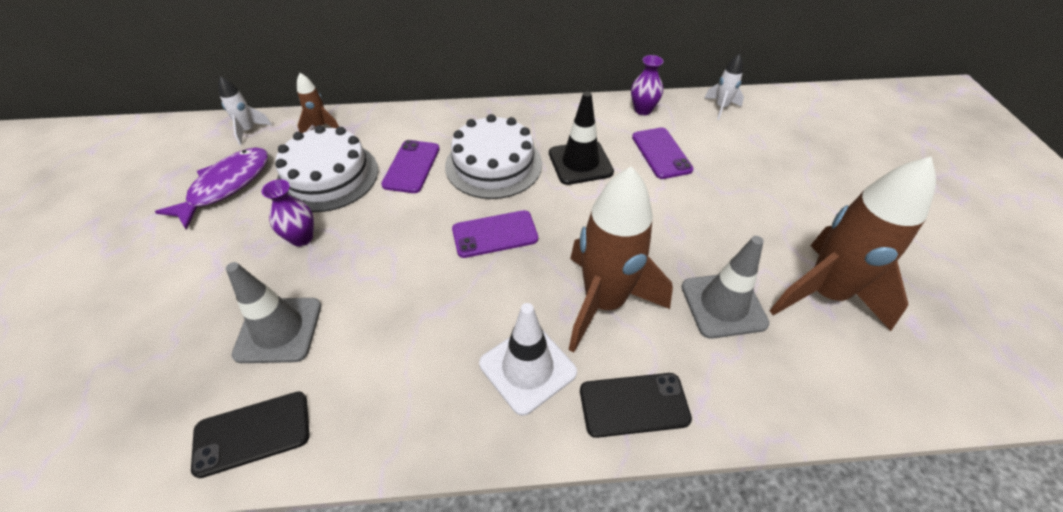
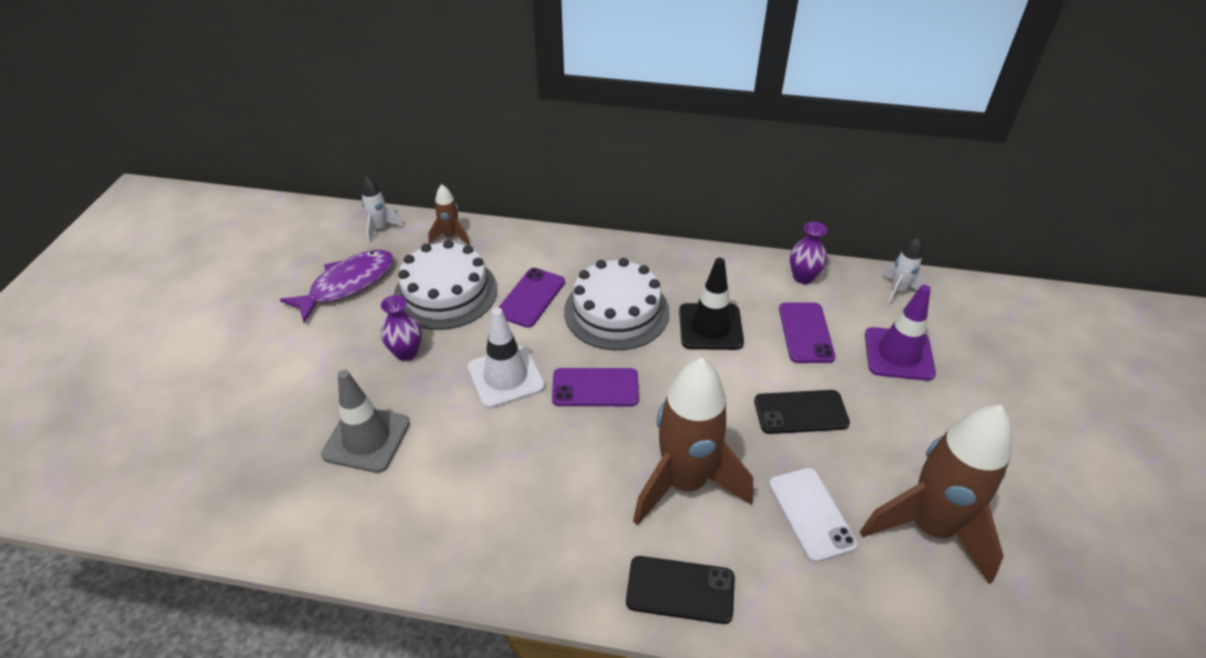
camera: 15 degrees right, 5 degrees down
black phone [191,392,310,478] -> black phone moved to [754,390,850,434]
white traffic cone [479,303,577,416] -> white traffic cone moved to [467,307,545,408]
grey traffic cone [681,236,769,339] -> white phone [769,468,858,563]
none -> purple traffic cone [865,285,936,381]

